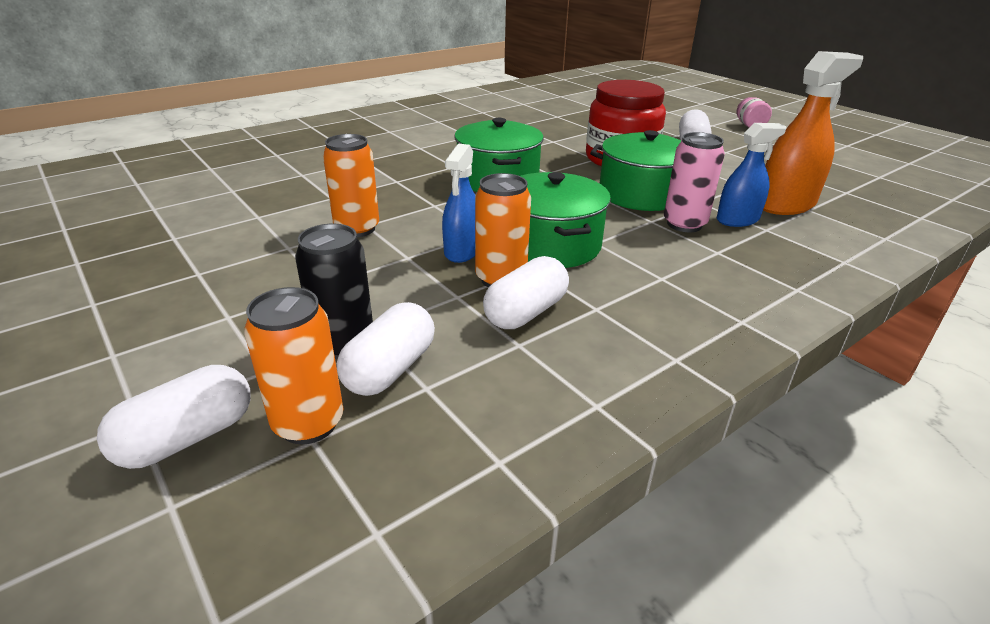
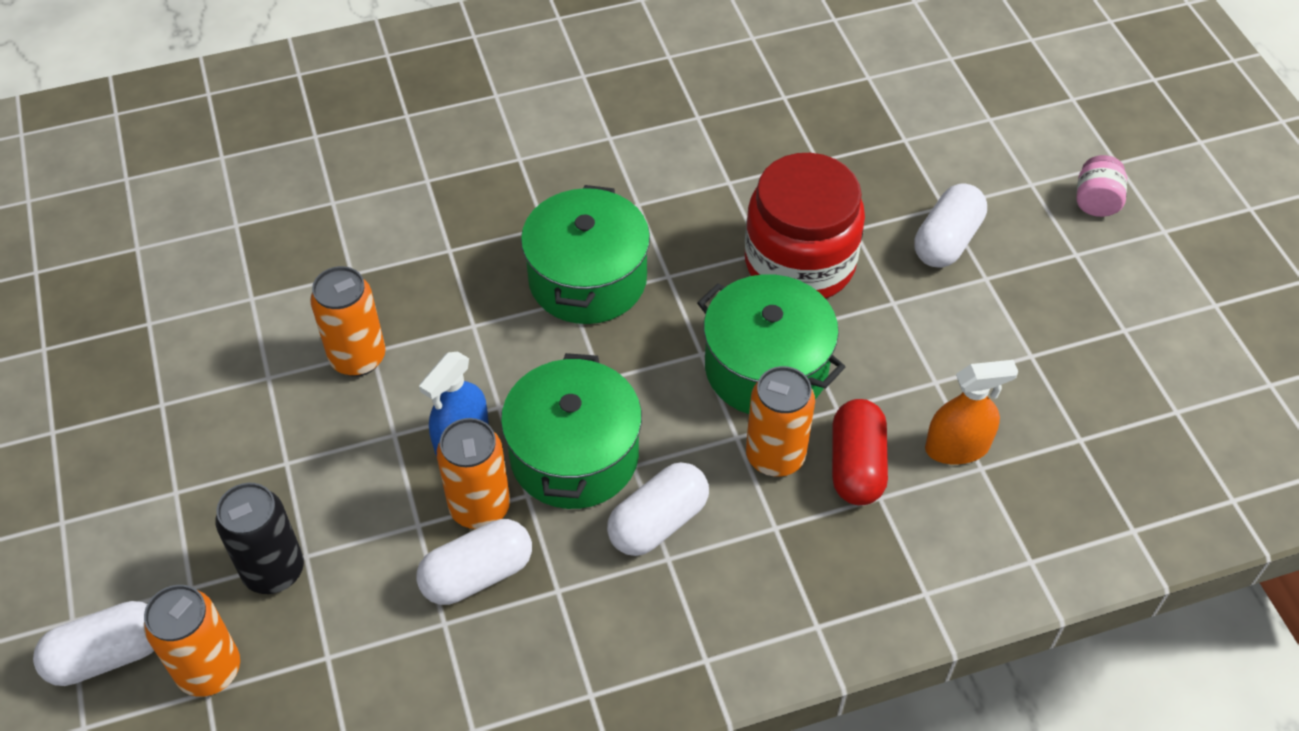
camera: 20 degrees right, 20 degrees up
white capsule [337,302,435,396] -> white capsule moved to [607,462,709,556]
pink can [664,132,725,232] -> orange can [746,366,815,477]
blue spray bottle [717,123,787,227] -> red capsule [832,399,888,505]
orange spray bottle [763,51,863,215] -> orange spray bottle [925,360,1018,465], size x0.64

